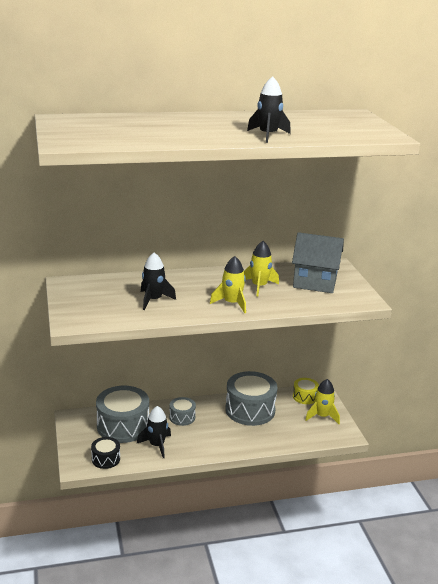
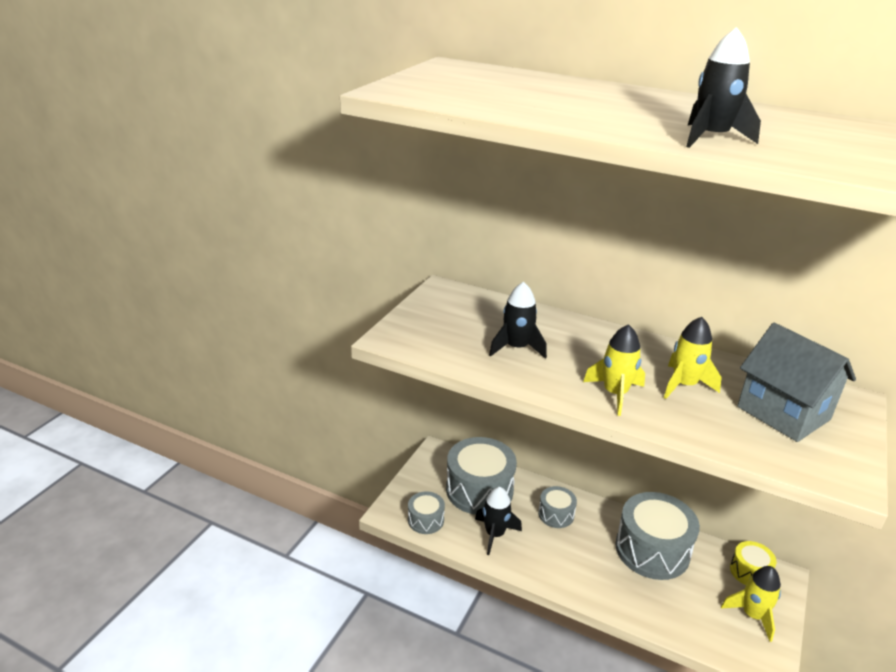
camera: 40 degrees right, 5 degrees up
black drum [91,437,120,469] -> grey drum [408,491,445,534]

